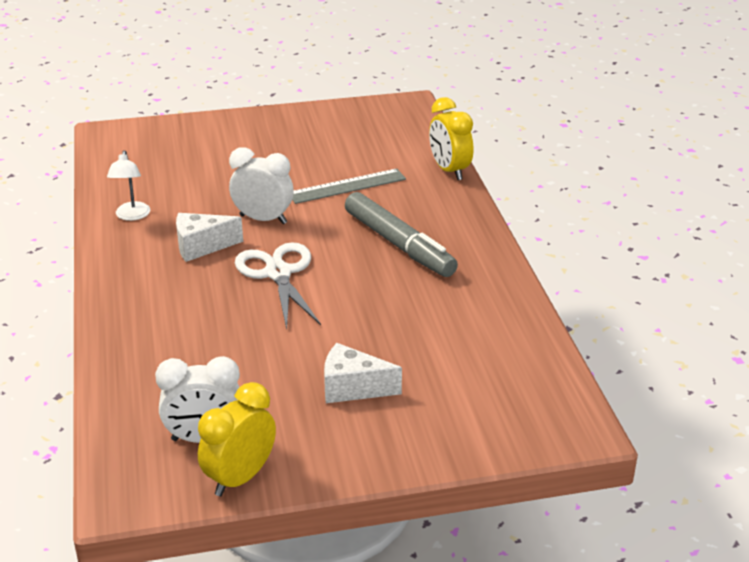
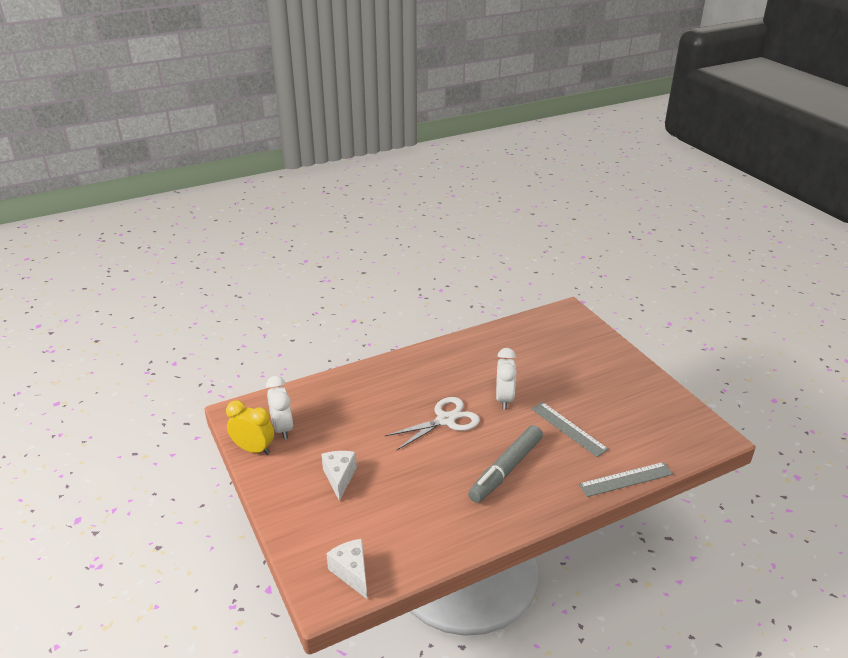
camera: 75 degrees right, 0 degrees up
white lamp [107,150,150,221] -> none
white cheese [176,213,243,262] -> white cheese moved to [326,539,367,599]
yellow clock [429,97,473,180] -> grey ruler [579,462,673,497]

